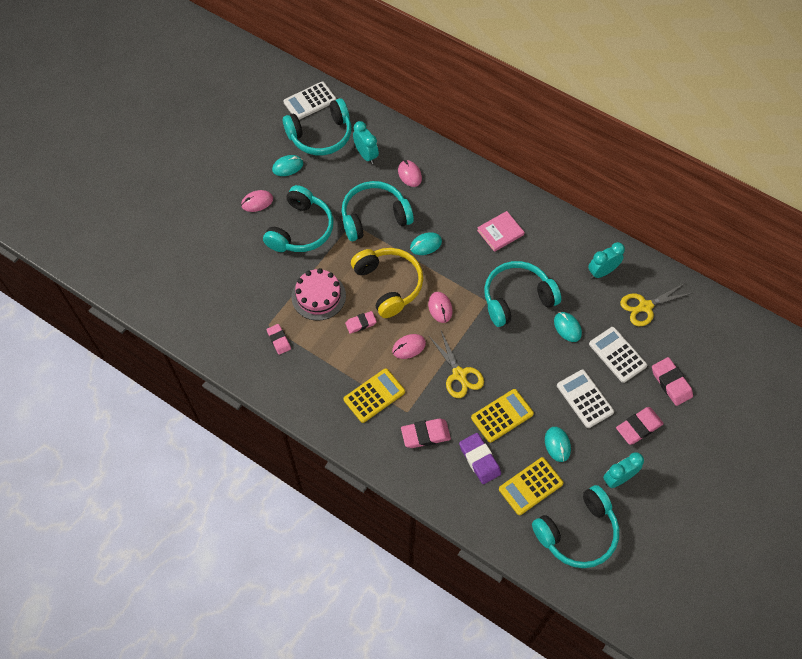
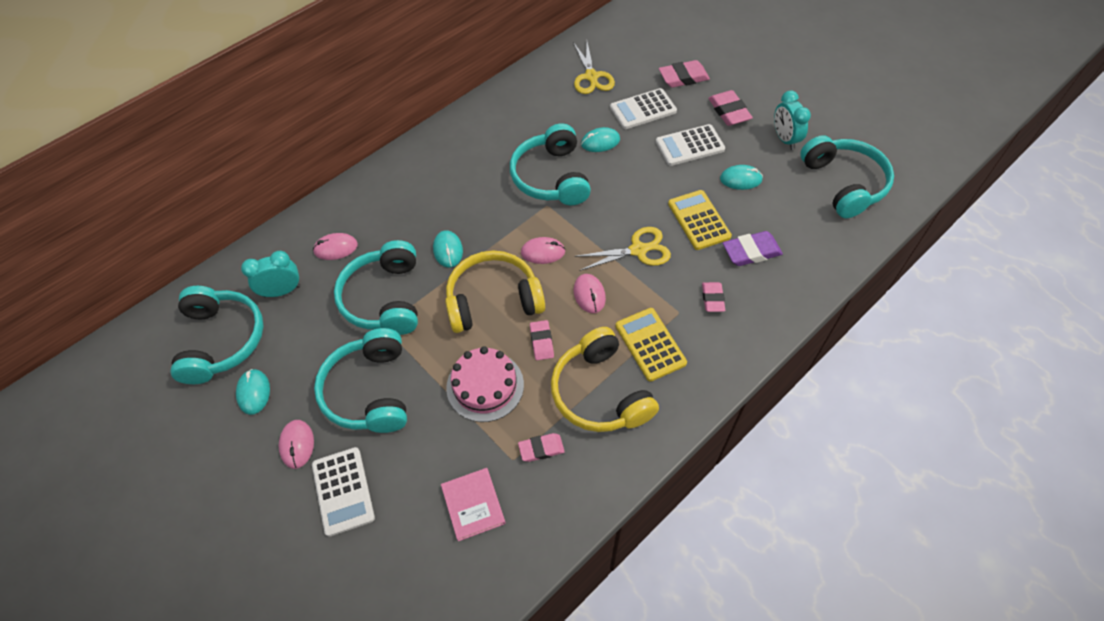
camera: 75 degrees left, 5 degrees down
turquoise headphones [263,185,334,252] -> turquoise headphones turned 135 degrees counterclockwise [314,328,407,433]
white calculator [283,81,337,120] -> white calculator moved to [312,447,375,537]
pink eraser [401,419,451,448] -> pink eraser [702,282,725,312], size x0.66
pink book [477,211,525,252] -> pink book moved to [441,468,506,541]
yellow calculator [499,457,563,515] -> none
turquoise clock [588,242,625,279] -> none
none -> yellow headphones [551,327,659,432]

